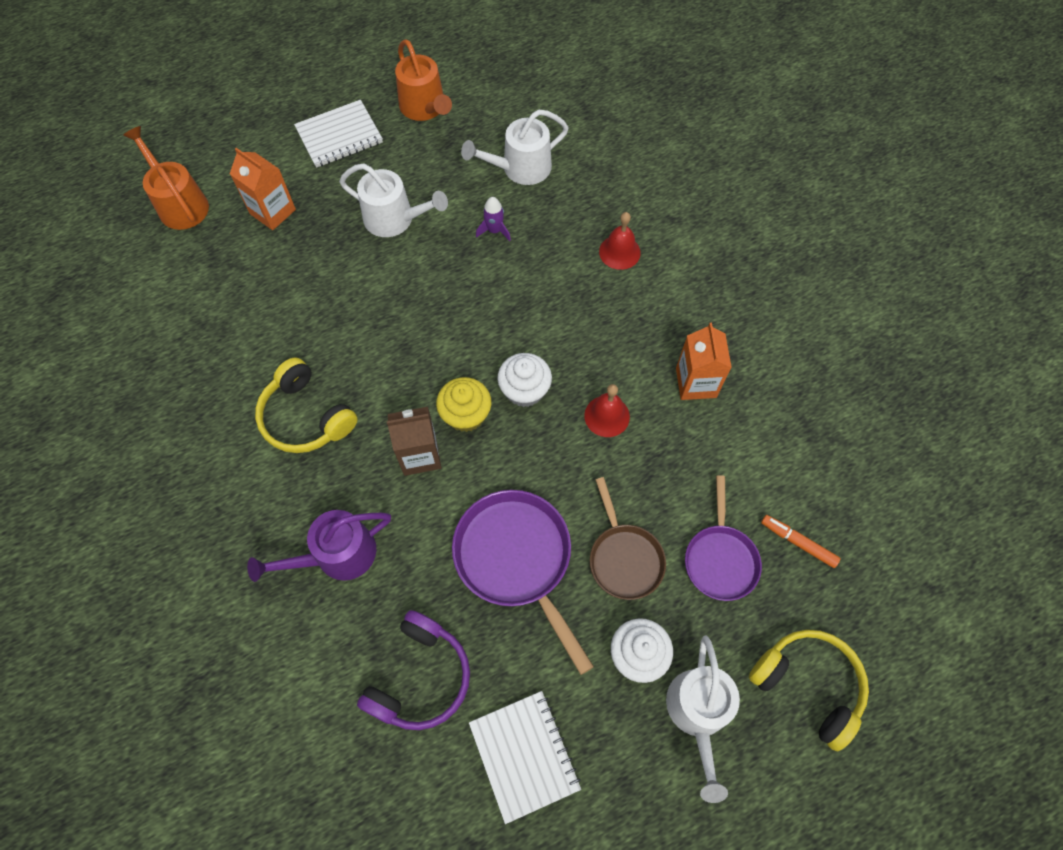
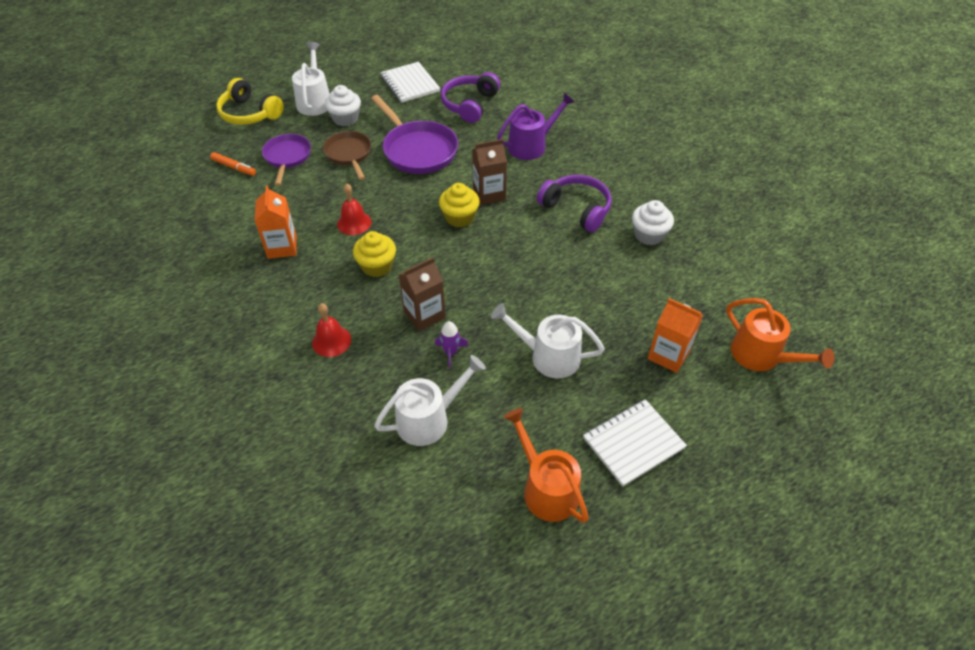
camera: 175 degrees right, 15 degrees down
yellow headphones [255,358,358,453] -> purple headphones [537,175,612,232]
white cupcake [497,353,552,407] -> white cupcake moved to [632,200,674,245]
none -> yellow cupcake [353,231,396,277]
none -> brown carton [399,257,445,331]

